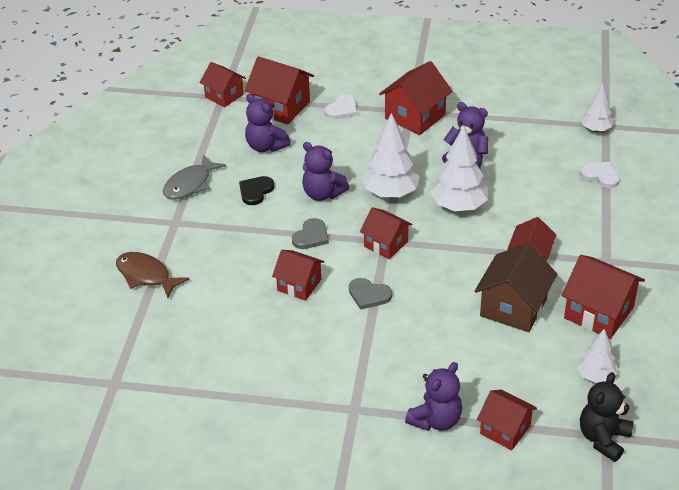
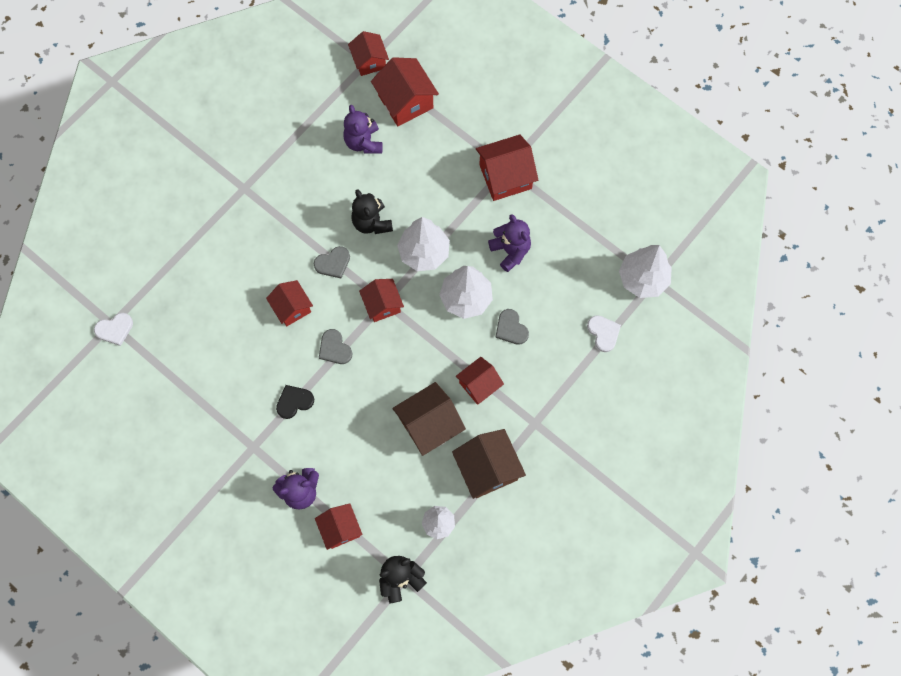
camera: 30 degrees right, 30 degrees up
brown fish [116,252,189,298] -> none
grey fish [163,154,226,200] -> none
black heart [239,176,274,205] -> black heart moved to [276,385,314,419]
purple teddy bear [302,142,349,201] -> black teddy bear [352,189,393,234]
white heart [325,94,357,119] -> white heart moved to [94,313,133,346]
red house [561,255,645,339] -> brown house [452,429,526,499]
white tree [581,84,613,132] -> white tree [619,245,672,298], size x1.68
none -> grey heart [495,309,529,345]

